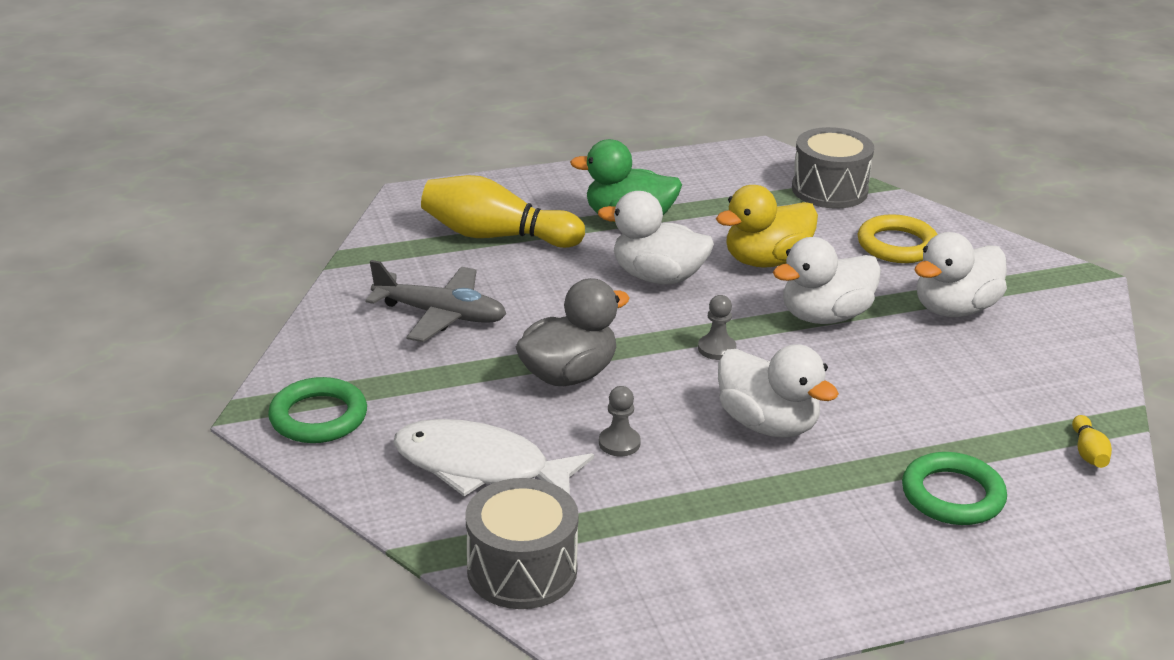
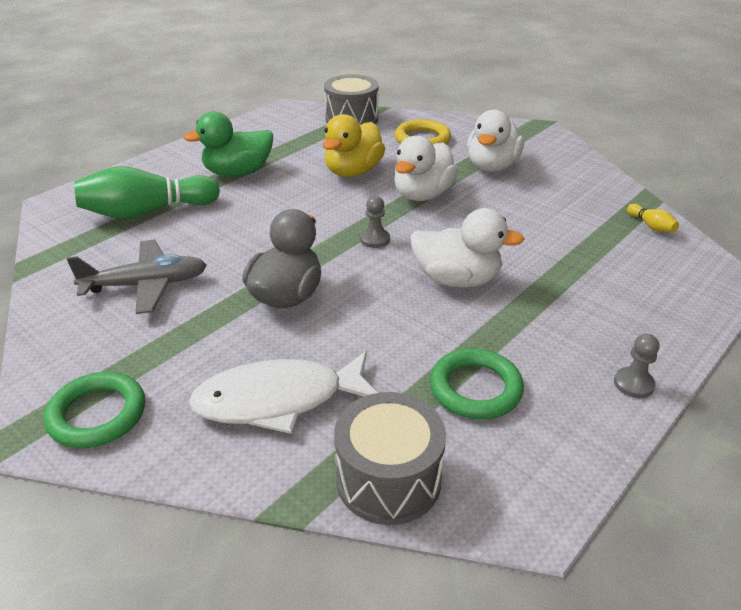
camera: 30 degrees left, 5 degrees up
yellow bowling pin [421,175,585,248] -> green bowling pin [74,166,220,219]
white duck [598,191,714,284] -> none
grey pawn [599,386,641,456] -> grey pawn moved to [614,334,659,398]
green ring [902,452,1007,525] -> green ring moved to [430,348,524,419]

